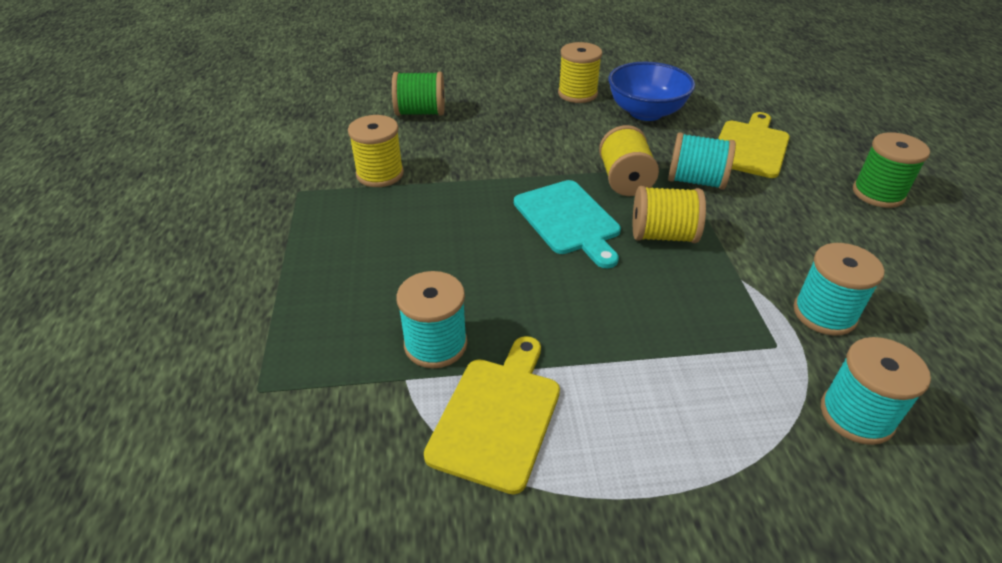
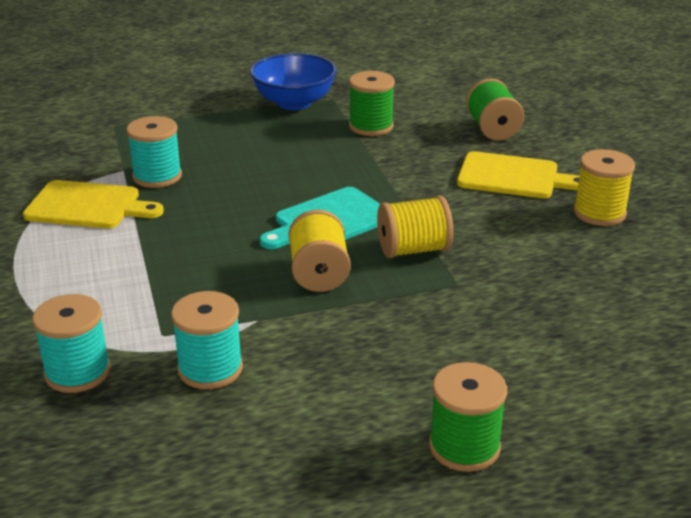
camera: 80 degrees right, 10 degrees down
yellow spool [348,115,404,187] -> green spool [349,71,395,136]
blue bowl [609,62,695,121] -> blue bowl moved to [250,53,337,110]
turquoise spool [668,132,736,190] -> none
yellow cutting board [718,112,790,178] -> yellow cutting board moved to [457,151,579,198]

